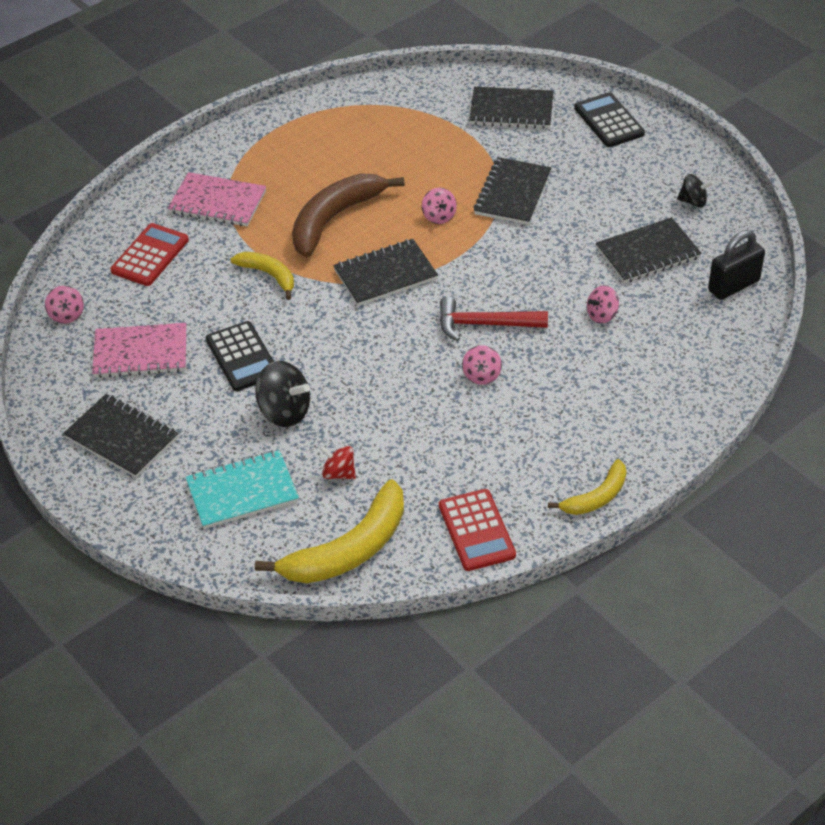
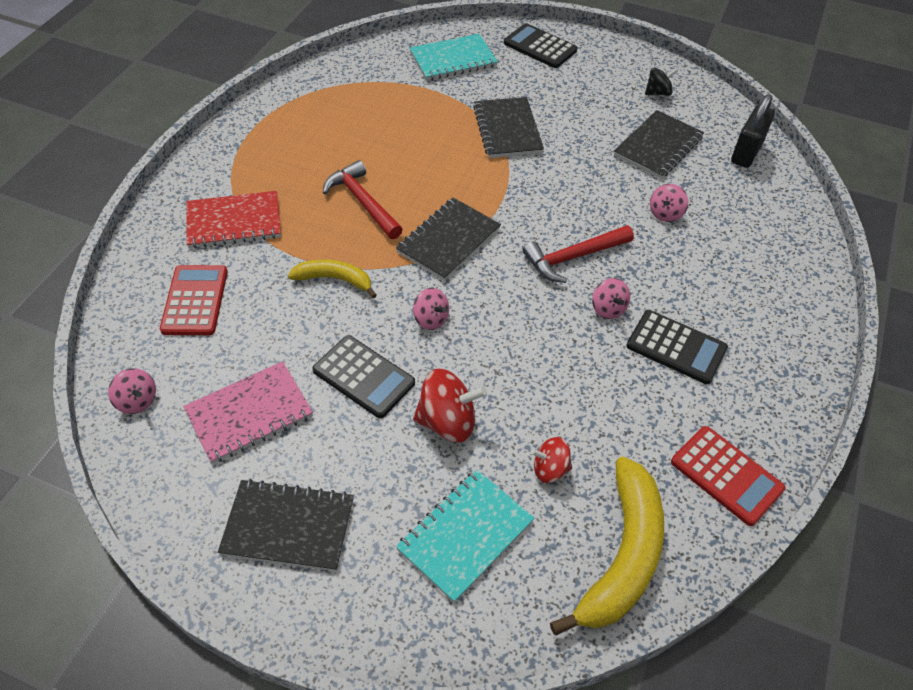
camera: 30 degrees left, 5 degrees up
pink notebook [168,172,266,226] -> red notebook [186,191,281,249]
black spinning top [255,361,310,427] -> red spinning top [413,369,487,442]
brown banana [292,174,405,257] -> red hammer [323,160,403,239]
pink spinning top [422,188,457,224] -> pink spinning top moved to [413,288,449,330]
black notebook [469,87,553,129] -> turquoise notebook [410,34,498,81]
yellow banana [548,459,627,515] -> none
none -> black calculator [626,310,728,384]

